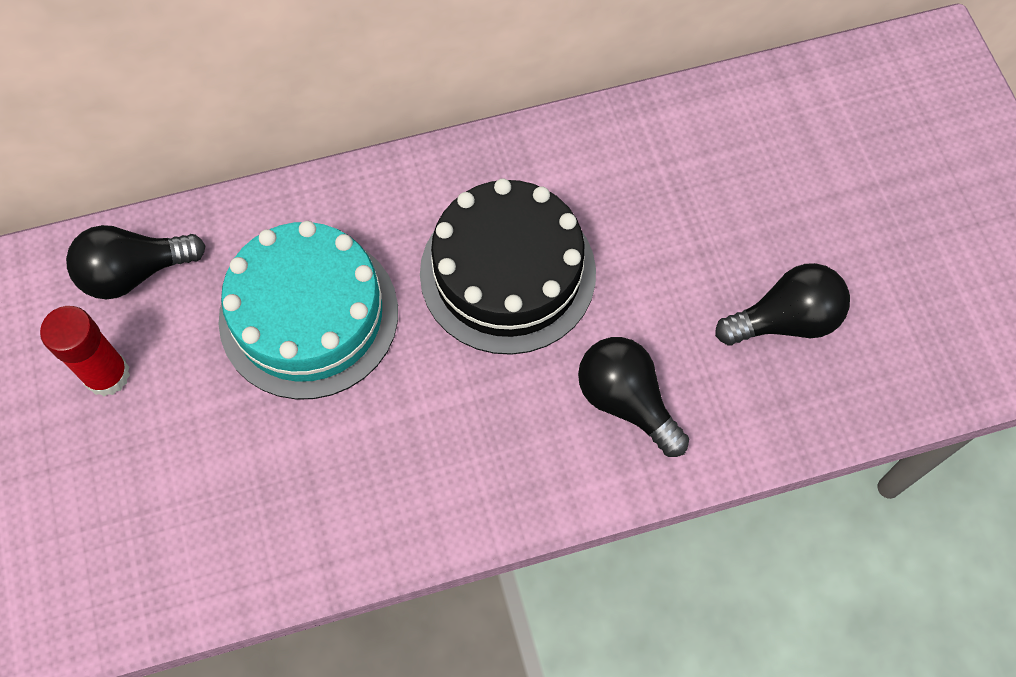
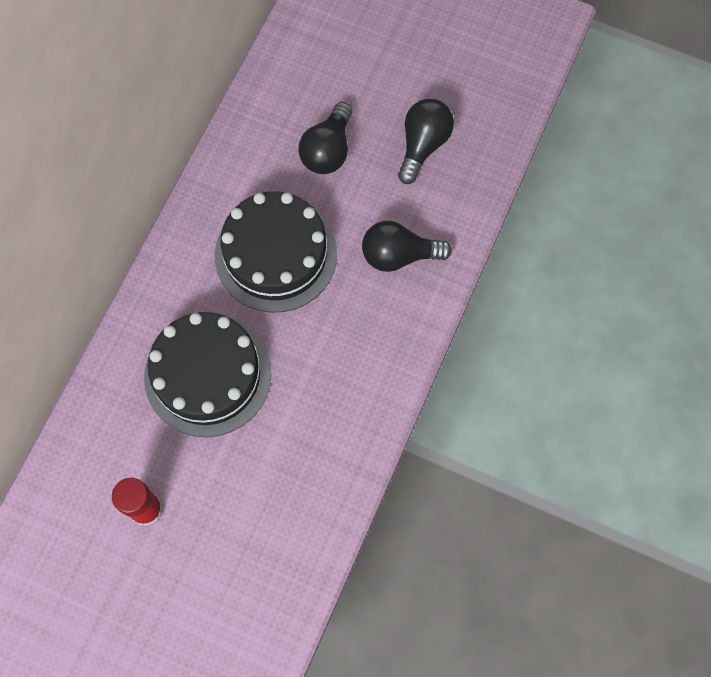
camera: 50 degrees left, 5 degrees up
black light bulb [66,225,206,299] -> black light bulb moved to [298,102,352,174]
turquoise cake [219,221,398,400] -> black cake [144,312,271,437]

